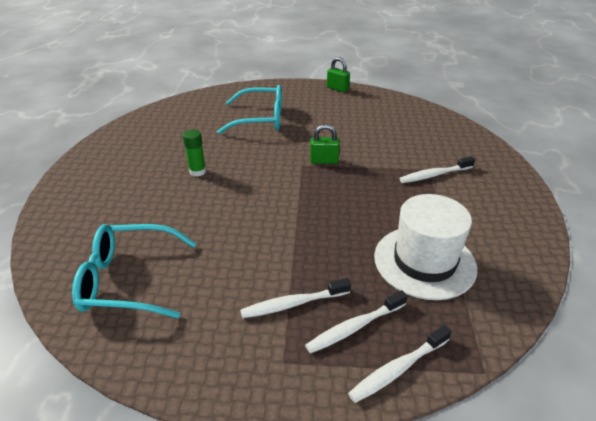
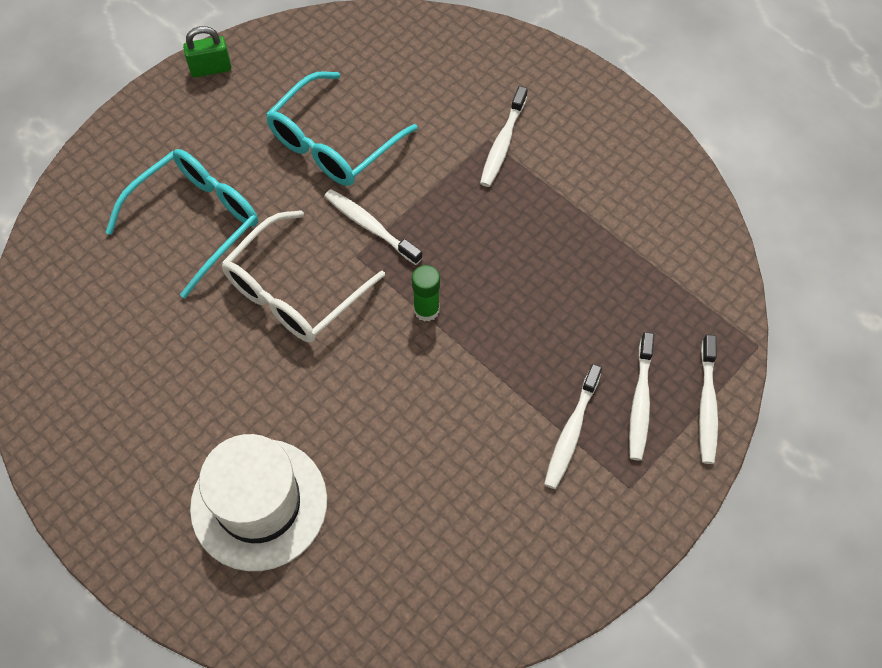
camera: 50 degrees left, 25 degrees up
turquoise glasses [72,224,197,318] -> turquoise glasses moved to [266,71,418,186]
green glue stick [183,130,206,177] -> green glue stick moved to [412,265,440,322]
green padlock [310,124,340,164] -> white toothbrush [324,189,423,265]
white hat [374,194,477,300] -> white hat moved to [190,434,327,571]
none -> white glasses [222,210,385,342]

